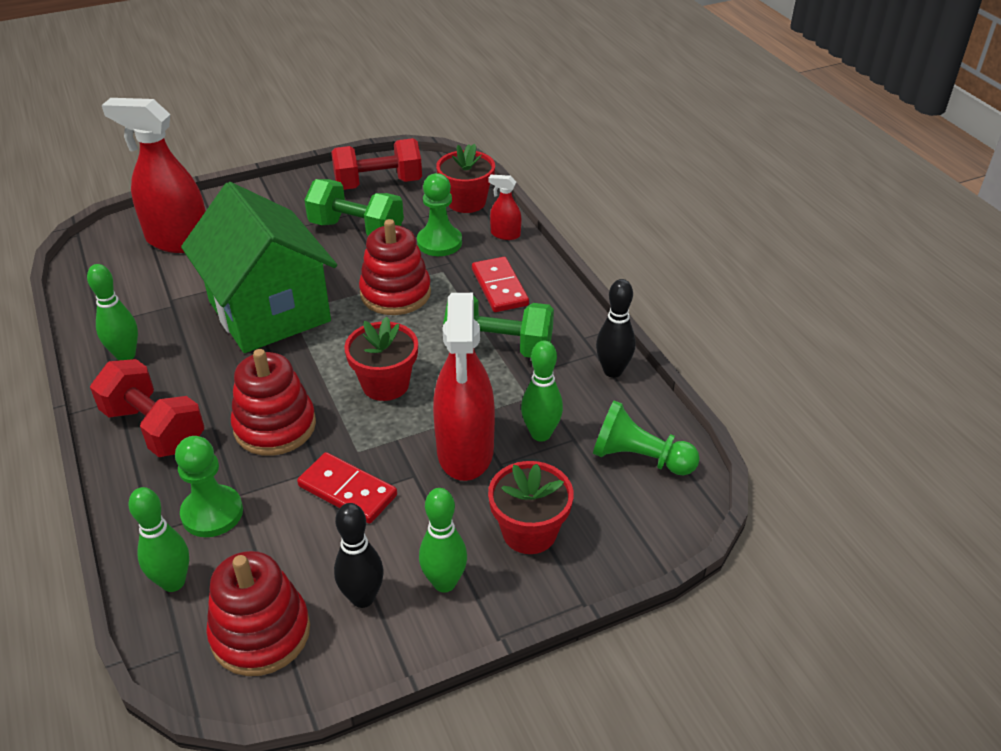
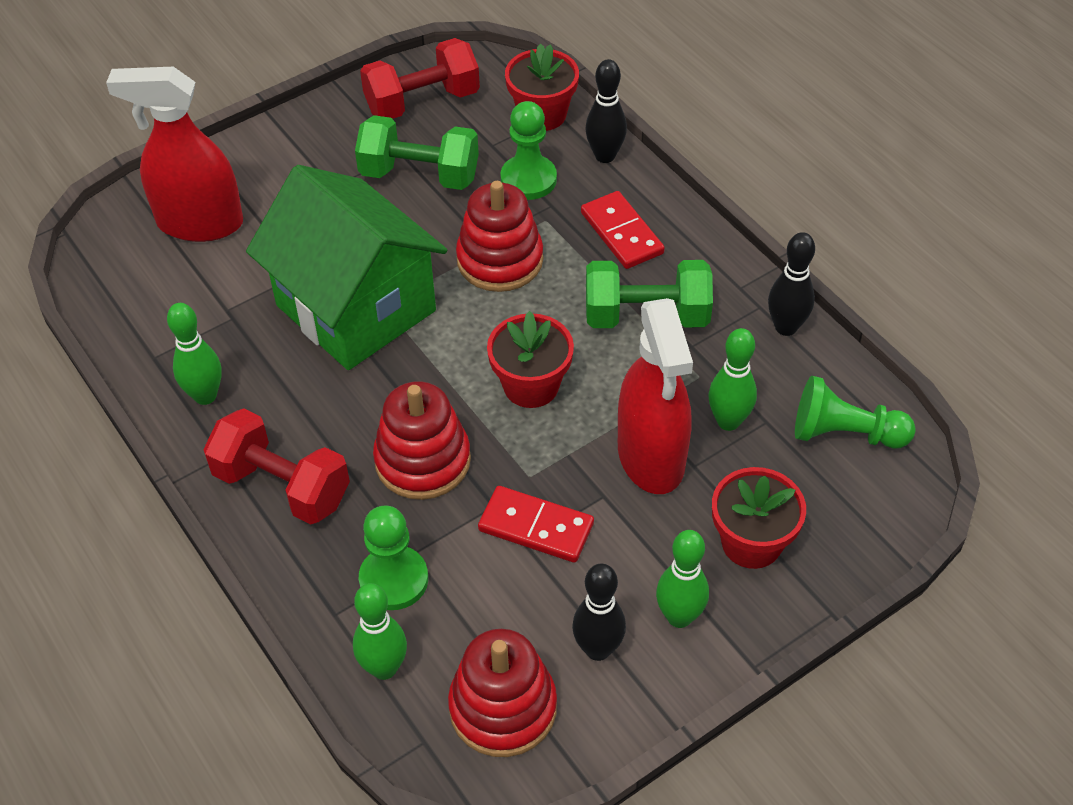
camera: 10 degrees left, 10 degrees up
red spray bottle [488,175,522,240] -> black bowling pin [585,59,627,163]

